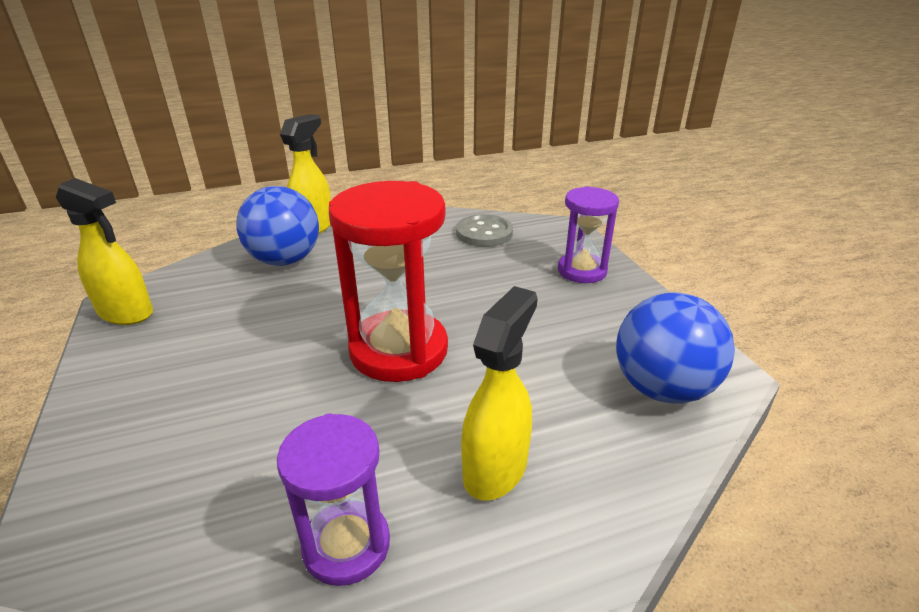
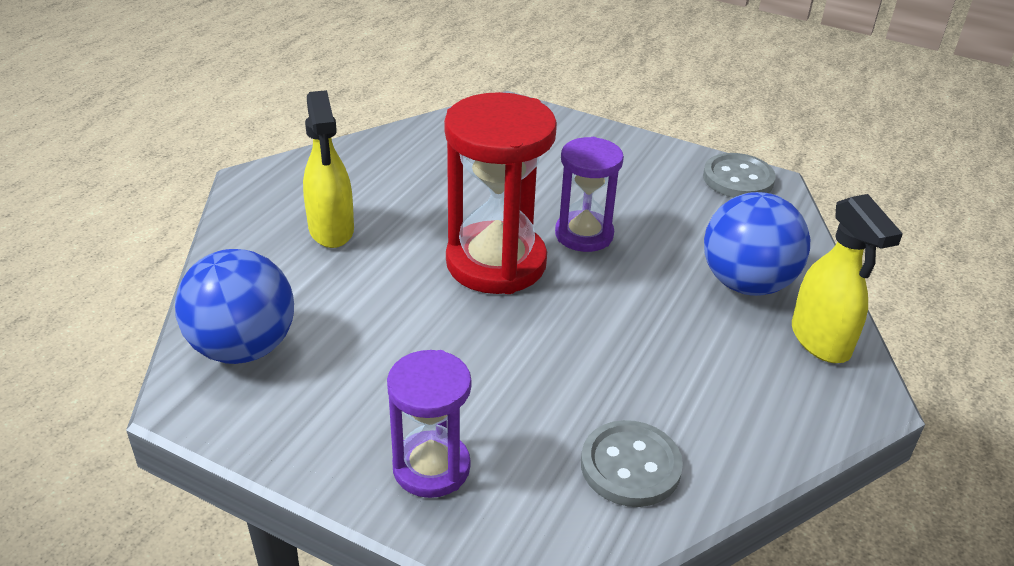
camera: 135 degrees right, 5 degrees up
yellow spray bottle [56,178,153,325] -> grey button [703,153,776,198]
purple hourglass [277,413,390,586] -> purple hourglass moved to [555,137,624,252]

